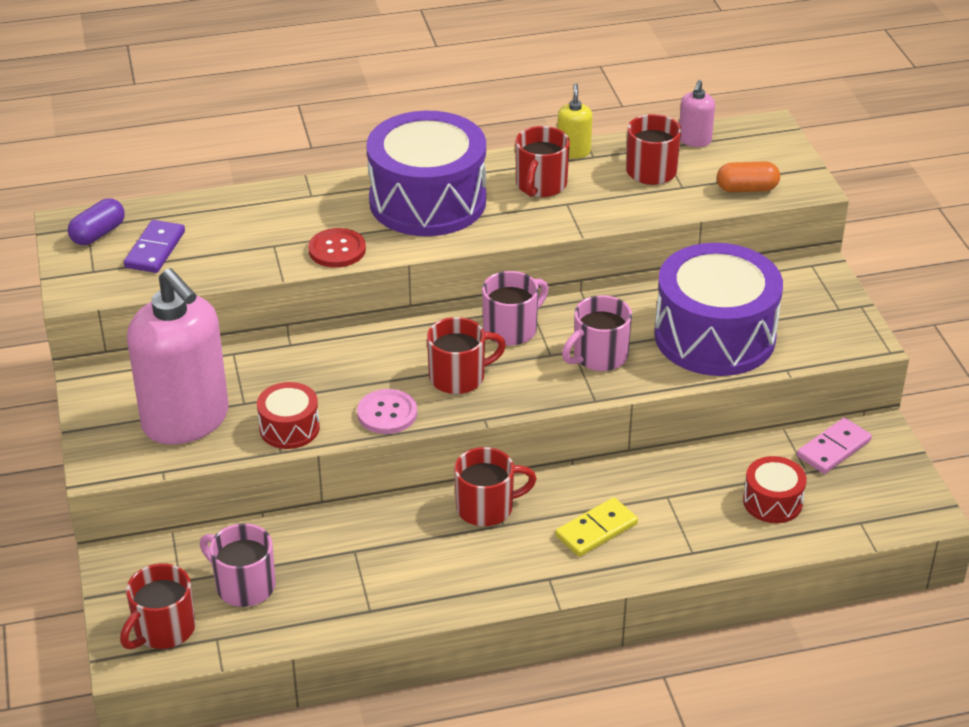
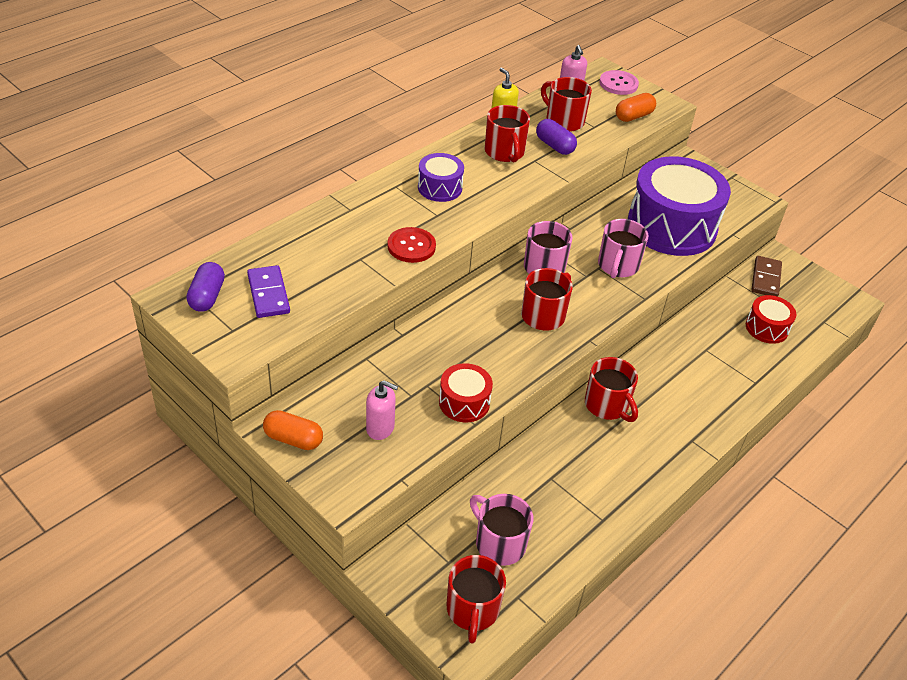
camera: 35 degrees left, 5 degrees up
pink soap dispenser [127,268,229,444] -> pink soap dispenser [366,380,398,440], size x0.42
pink mug [200,523,276,607] -> pink mug turned 45 degrees clockwise [470,494,533,566]
pink button [357,389,417,434] -> pink button moved to [599,70,639,95]
purple drum [366,111,486,236] -> purple drum [418,153,464,202], size x0.47
red mug [454,447,537,526] -> red mug turned 105 degrees clockwise [585,357,638,422]
yellow domino [555,497,638,557] -> none
pink domino [797,418,872,474] -> brown domino [751,256,782,297]
none -> orange capsule [263,410,323,450]
none -> purple capsule [536,119,577,155]

